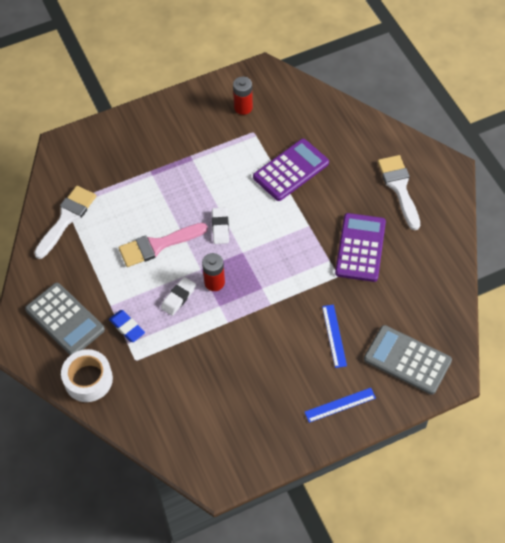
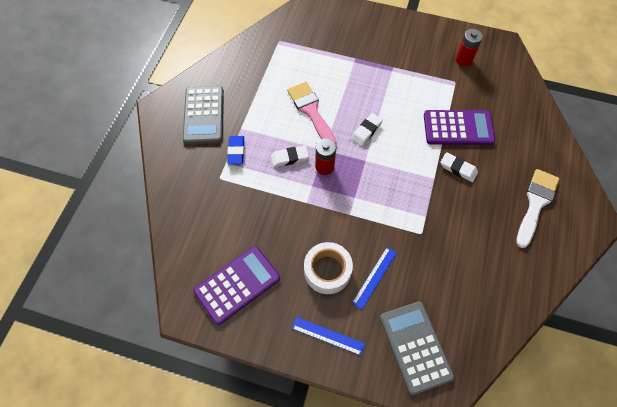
camera: 40 degrees right, 5 degrees up
white brush [34,186,96,259] -> none
white tape [61,349,113,402] -> white tape moved to [304,242,353,294]
pink brush [119,223,208,267] -> pink brush turned 45 degrees clockwise [287,82,337,145]
purple calculator [335,213,386,282] -> purple calculator moved to [193,246,280,325]
none -> white eraser [440,152,478,182]

